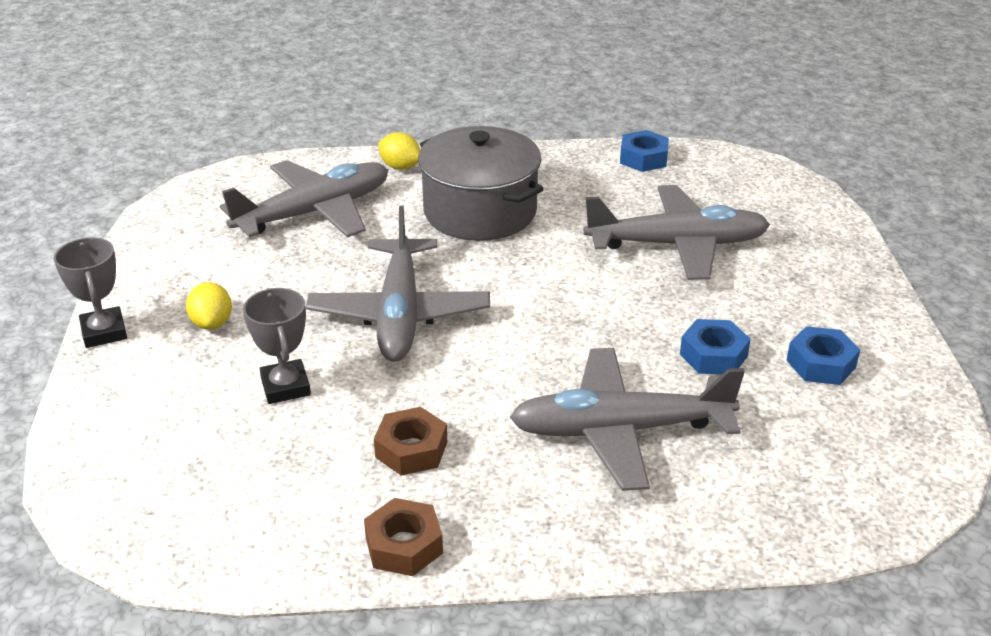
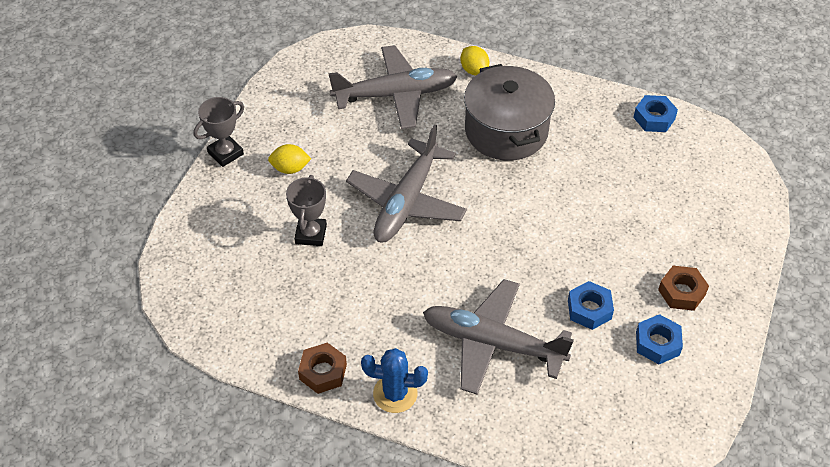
camera: 25 degrees right, 15 degrees up
grey trophy [54,237,127,348] -> grey trophy turned 45 degrees clockwise [193,97,244,167]
yellow lemon [186,282,232,330] -> yellow lemon turned 75 degrees clockwise [268,144,311,174]
brown nut [374,407,447,476] -> brown nut moved to [658,266,709,311]
grey plane [584,185,770,280] -> none
none -> blue cactus [361,348,428,413]

